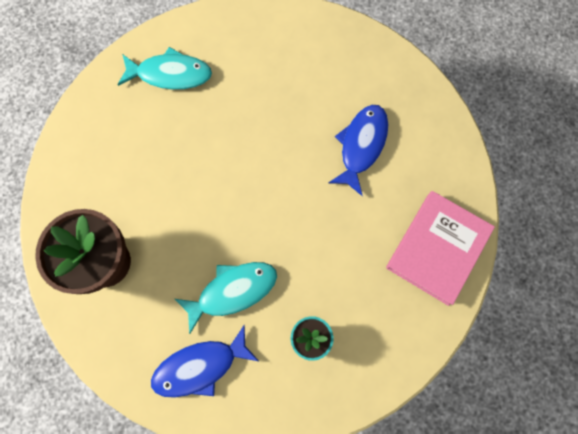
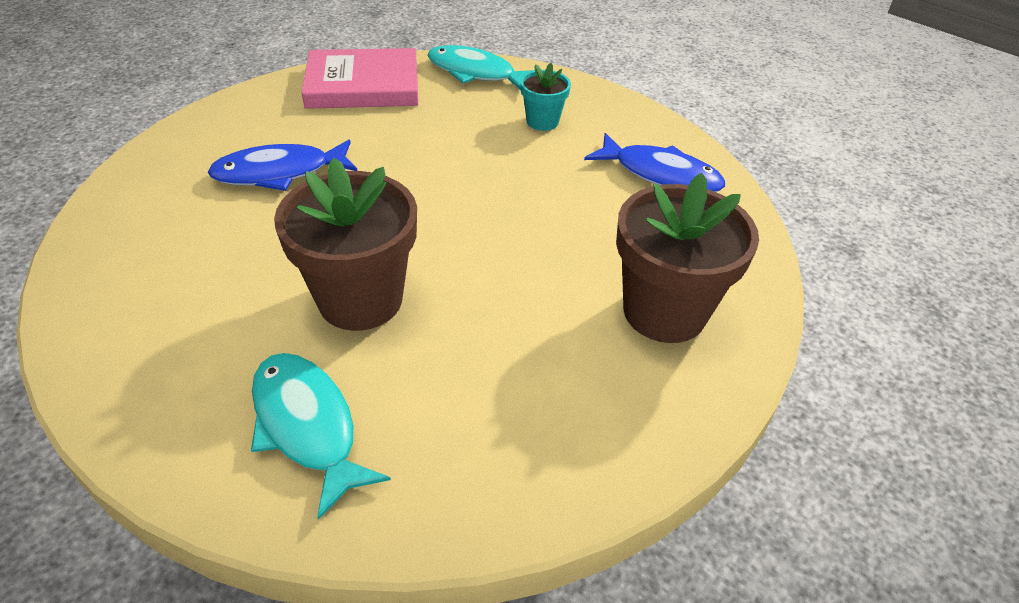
camera: 130 degrees left, 30 degrees down
turquoise fish [175,262,277,334] -> turquoise fish moved to [427,45,535,90]
none -> brown flower pot [274,158,417,331]

